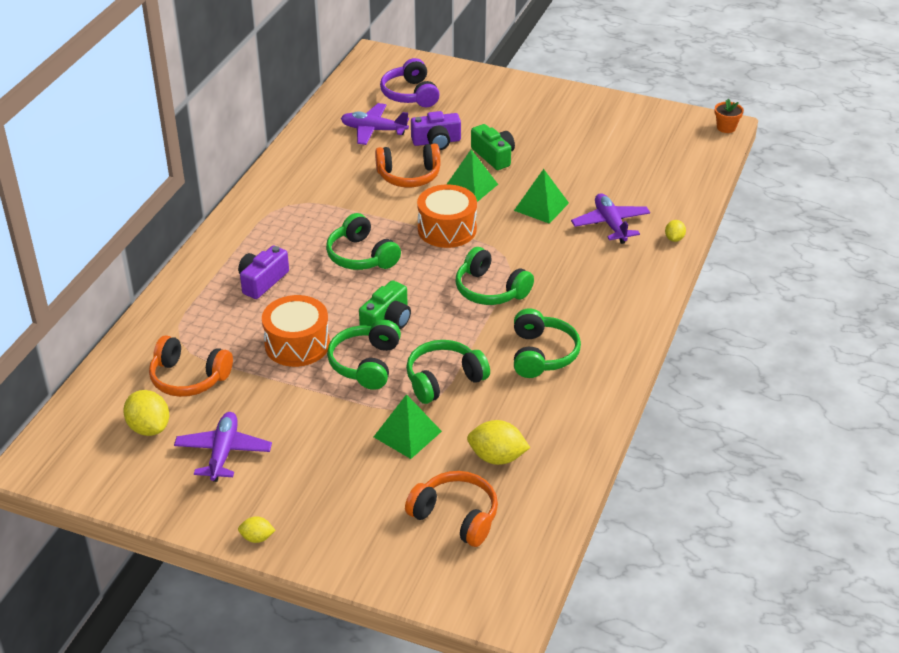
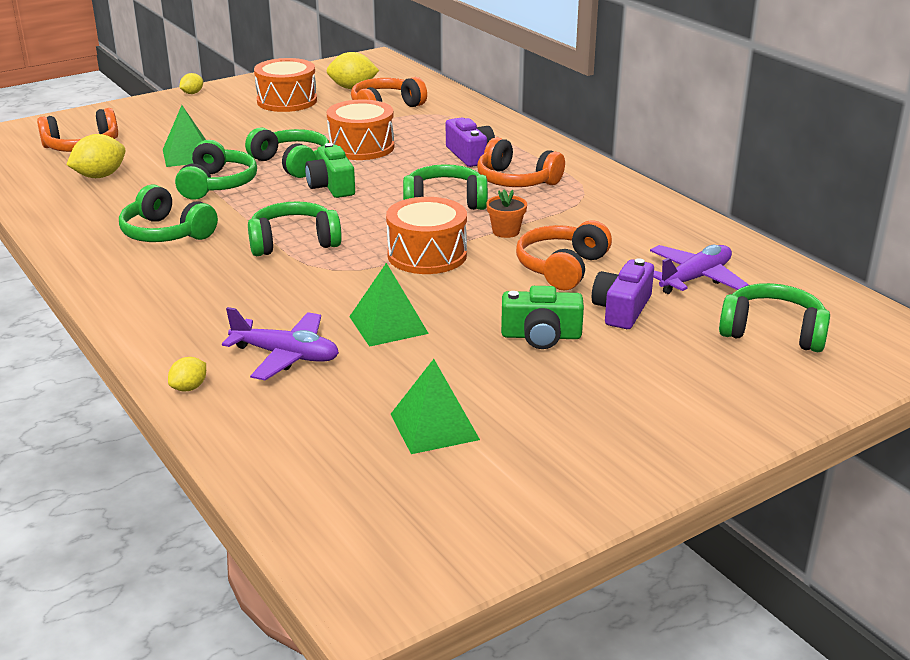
camera: 125 degrees right, 10 degrees down
purple plane [174,412,272,482] -> orange drum [254,58,317,112]
purple headphones [380,58,440,107] -> green headphones [719,283,830,352]
green pyramid [446,150,498,202] -> green pyramid moved to [391,359,480,454]
yellow lemon [665,220,686,242] -> yellow lemon turned 75 degrees clockwise [168,357,206,391]
orange flower pot [715,99,744,133] -> orange flower pot moved to [486,190,527,238]
none -> orange headphones [477,137,565,187]

